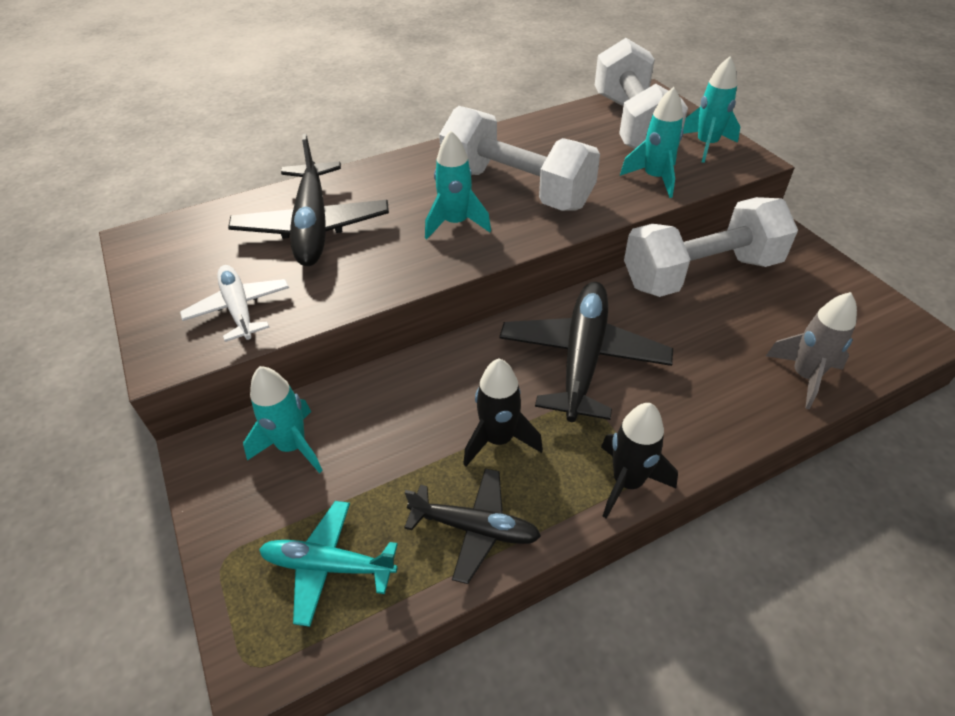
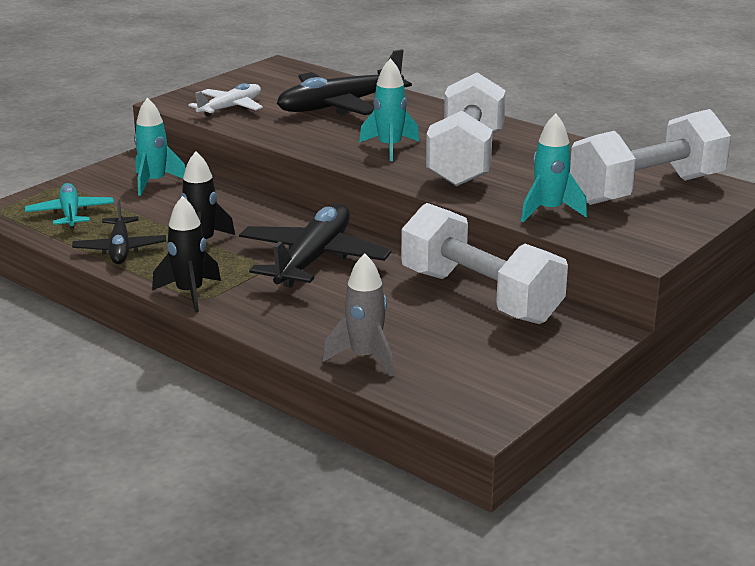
camera: 65 degrees right, 20 degrees down
black plane [499,282,673,422] -> black plane turned 60 degrees counterclockwise [239,204,391,288]
turquoise rocket [683,56,740,163] -> none

